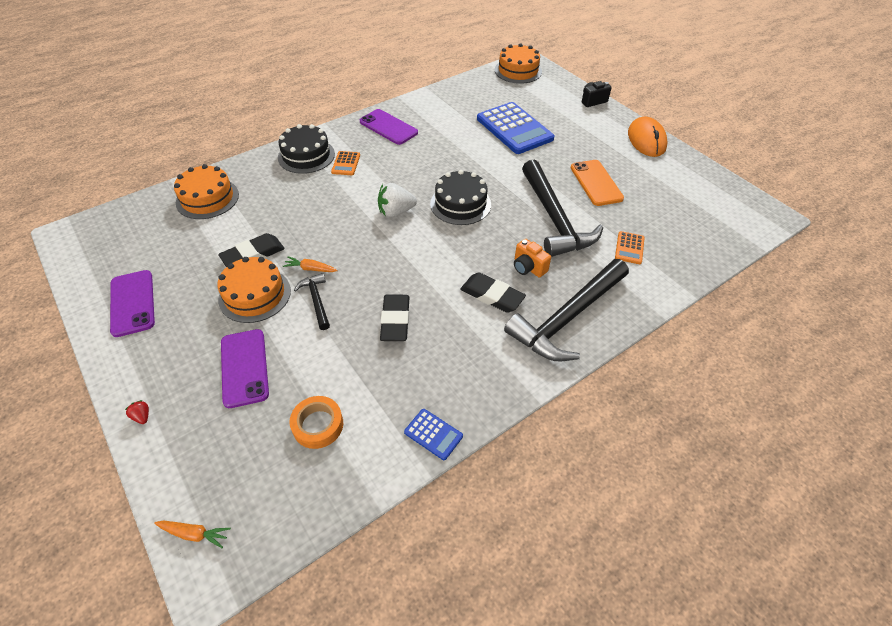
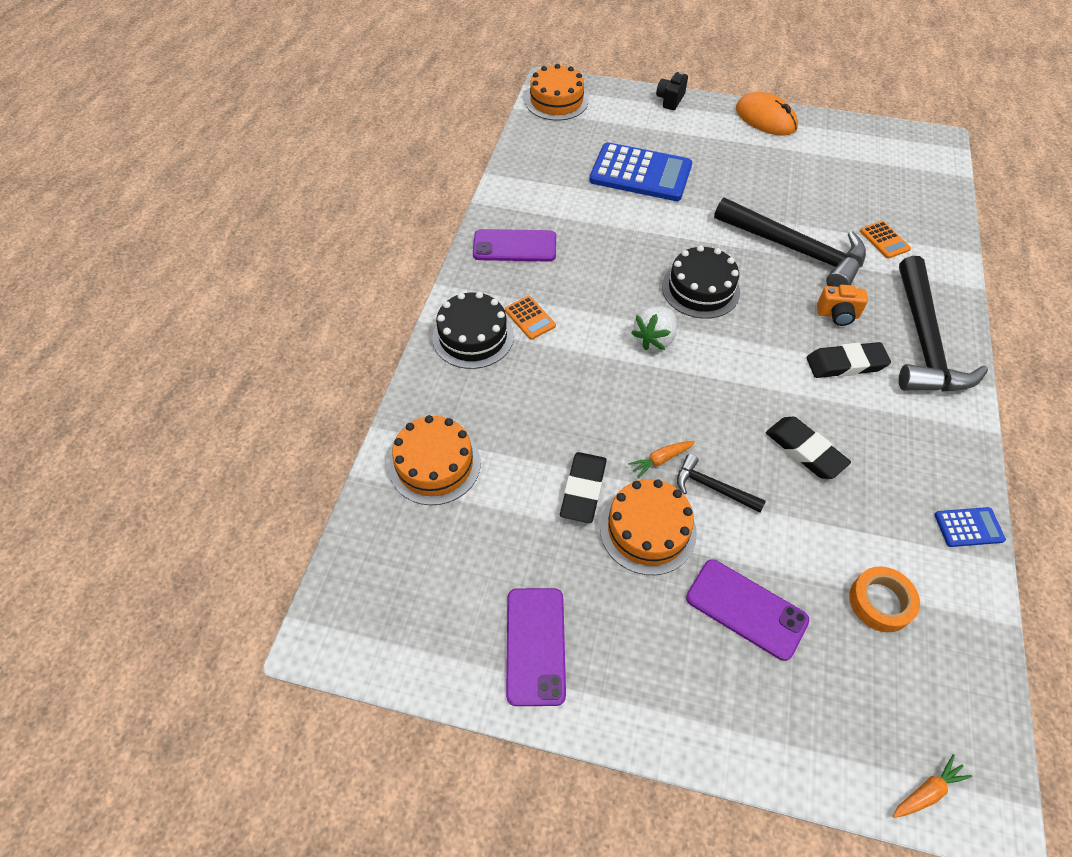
camera: 40 degrees left, 5 degrees up
purple phone [110,270,155,337] -> purple phone turned 60 degrees clockwise [506,588,566,706]
red strawberry [125,400,149,424] -> none
orange phone [571,160,624,206] -> none

